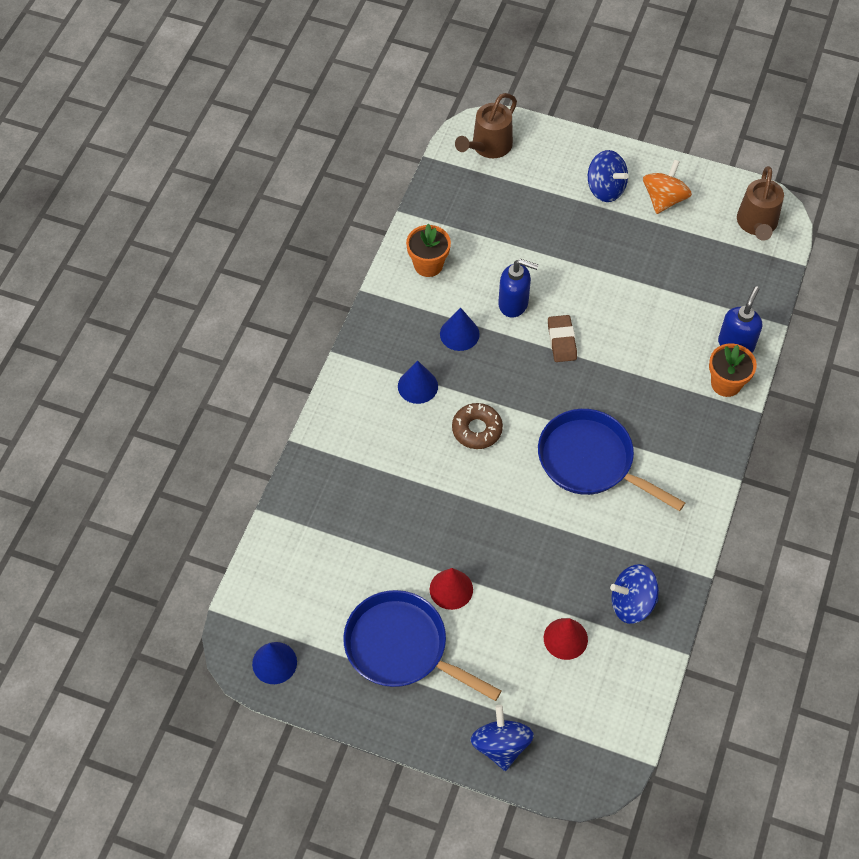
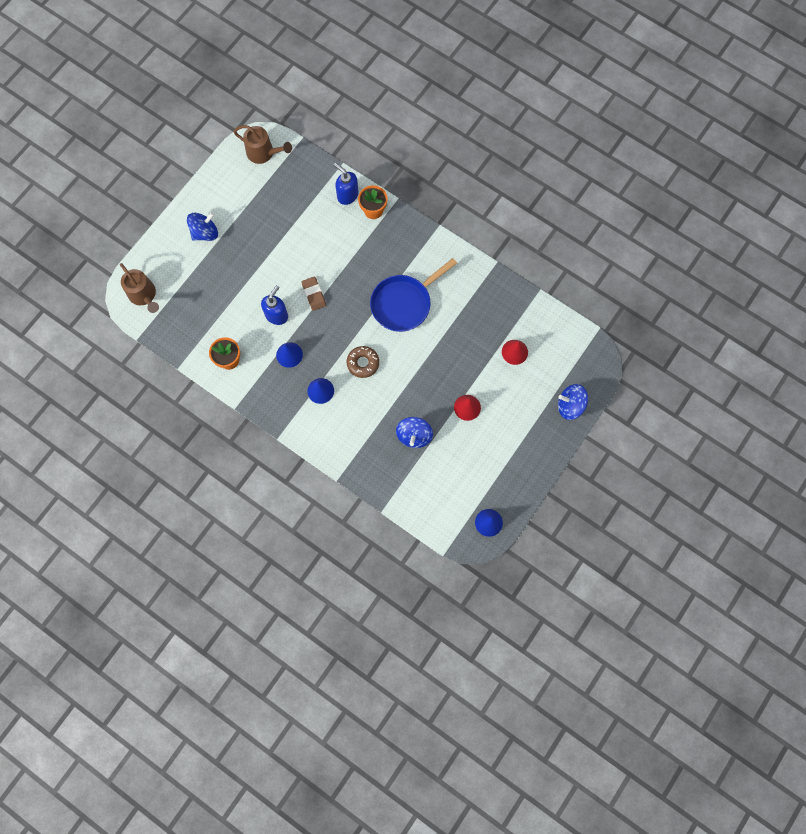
camera: 75 degrees left, 15 degrees up
blue pan [343,590,502,701] -> none
brown eraser [548,315,577,362] -> brown eraser turned 60 degrees clockwise [302,277,326,311]
blue spinning top [610,564,659,624] -> blue spinning top moved to [396,417,433,448]
orange spinning top [643,160,692,214] -> none

